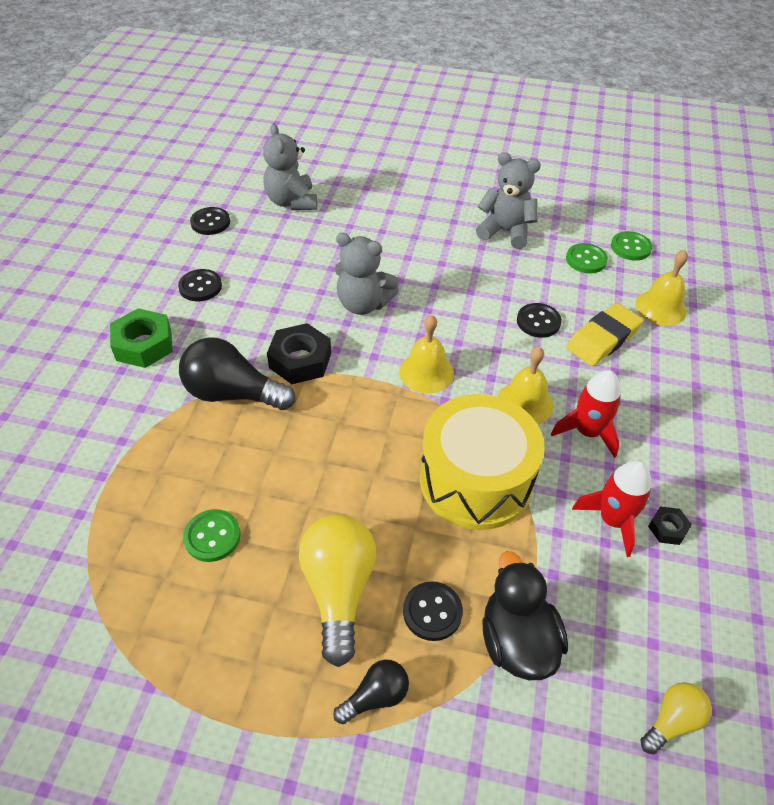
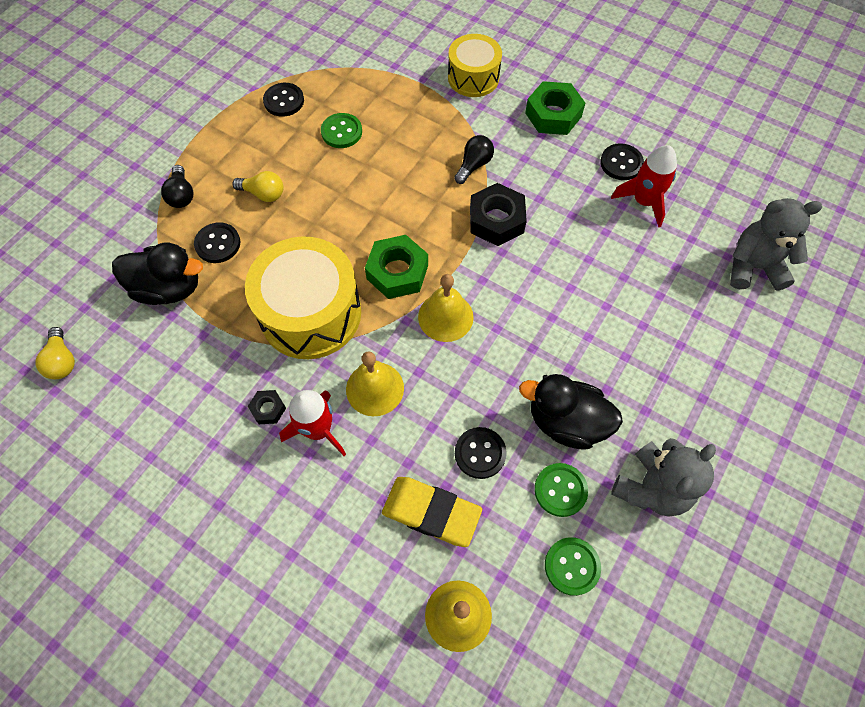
camera: 110 degrees right, 15 degrees up
black light bulb [179,337,295,410] -> black light bulb [454,135,494,184], size x0.53
black button [190,207,230,235] -> black button moved to [263,83,304,117]
yellow light bulb [299,514,377,667] -> yellow light bulb [232,171,284,202], size x0.53
grey teddy bear [335,233,399,315] -> none
yellow eraser [566,303,643,366] -> yellow eraser turned 45 degrees counterclockwise [382,477,482,547]
red rocket [572,460,652,557] -> red rocket moved to [611,145,677,227]
green button [611,231,652,261] -> green button moved to [534,463,588,517]
black nut [648,507,692,545] -> black nut moved to [248,390,286,424]
none -> green nut [365,235,428,299]
none -> yellow drum [448,34,502,97]
none -> black duck [519,374,623,450]

